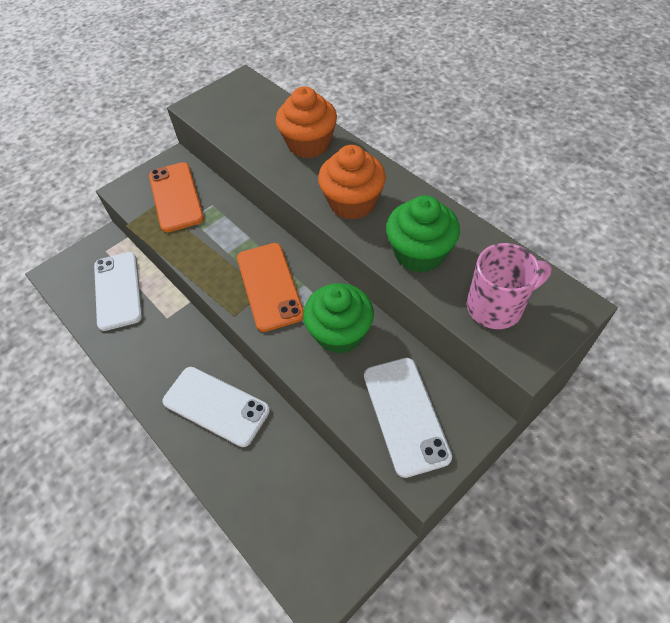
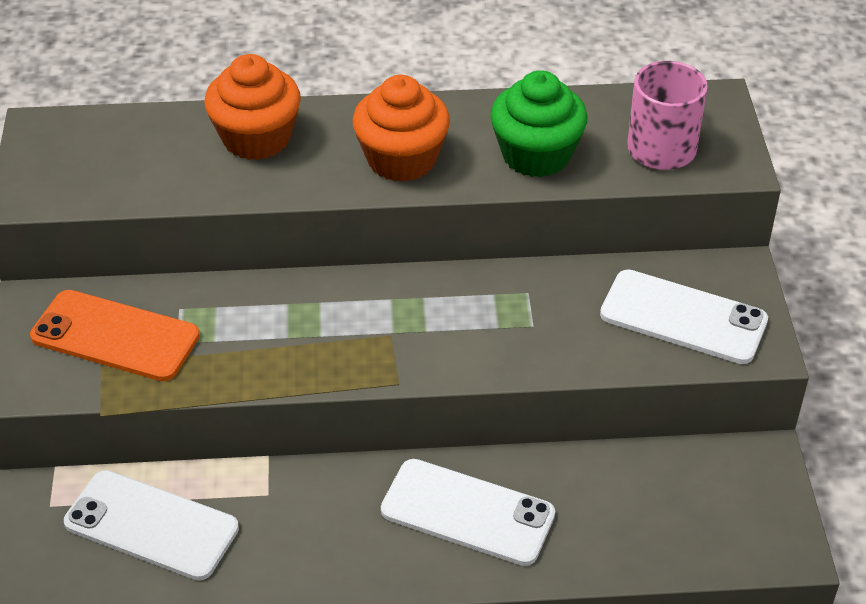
camera: 55 degrees left, 10 degrees down
white phone [162,367,270,447] -> white phone turned 45 degrees clockwise [381,459,555,566]
orange phone [237,243,304,332] -> none
green cupcake [303,283,374,354] -> none

